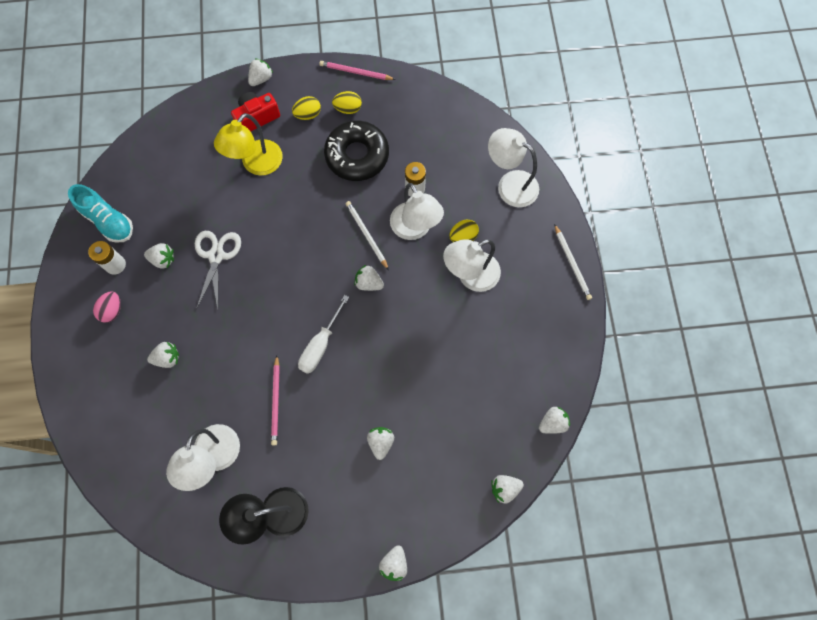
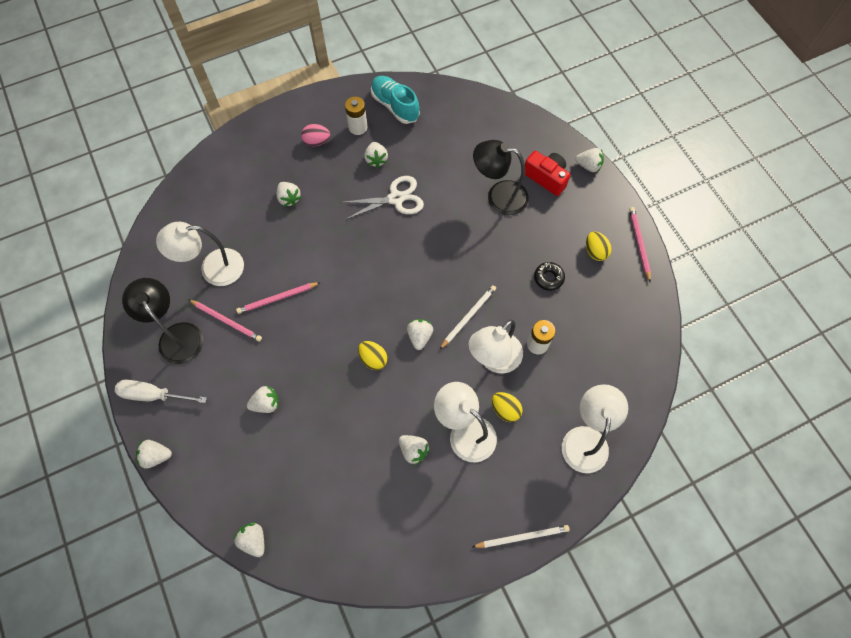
camera: 70 degrees right, 5 degrees down
turquoise shoe [68,184,133,243] -> turquoise shoe turned 120 degrees clockwise [371,76,420,124]
yellow lamp [214,113,283,176] -> black lamp [473,140,529,215]
yellow egg [292,96,321,120] -> yellow egg moved to [358,341,387,370]
white screwdriver [298,295,349,374] -> white screwdriver moved to [115,380,207,403]
black donut [324,121,389,181] -> black donut [534,262,565,291], size x0.45
white strawberry [539,407,570,434] -> white strawberry moved to [399,435,430,466]
white pencil [554,224,592,300] -> white pencil turned 150 degrees counterclockwise [472,525,570,548]
none -> pink pencil [188,299,262,342]

